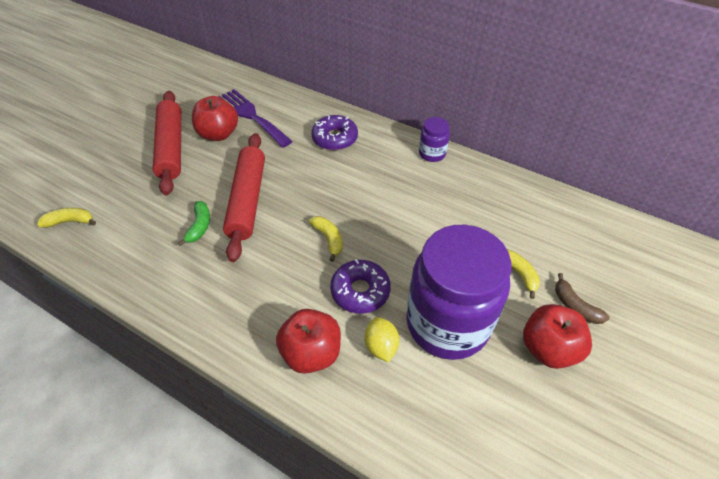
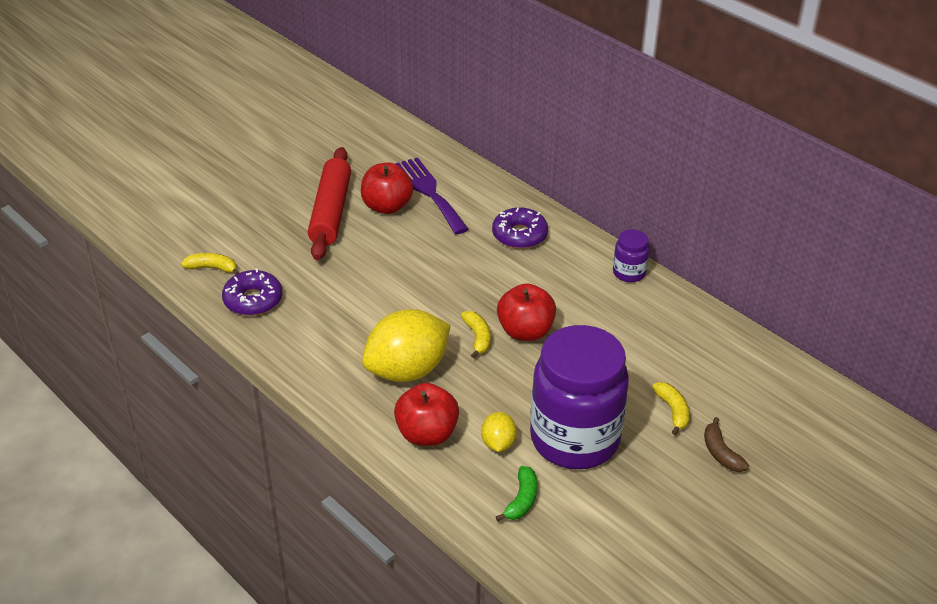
camera: 15 degrees right, 10 degrees down
green banana [178,201,210,246] -> green banana moved to [496,466,537,521]
red rolling pin [223,133,265,262] -> none
purple donut [330,259,391,314] -> purple donut moved to [222,268,282,316]
red apple [523,304,592,369] -> red apple moved to [497,283,556,341]
none -> yellow lemon [362,309,451,382]

